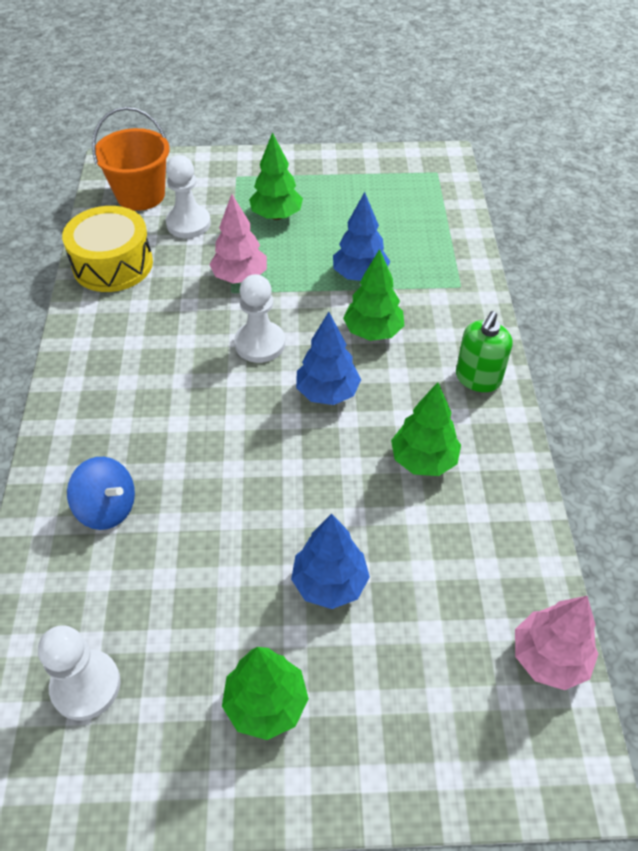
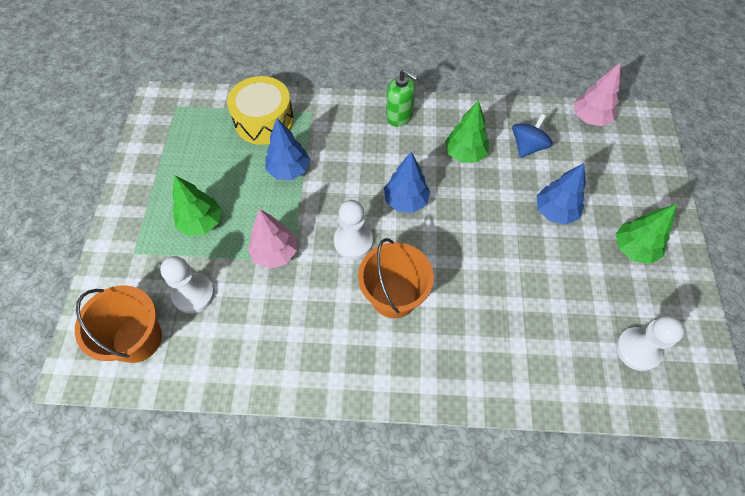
camera: 85 degrees left, 10 degrees up
yellow drum [62,206,153,292] -> yellow drum moved to [227,76,294,145]
blue spinning top [67,457,135,530] -> blue spinning top moved to [512,114,553,158]
green tree [343,249,404,341] -> none
none -> orange bucket [358,238,434,318]

